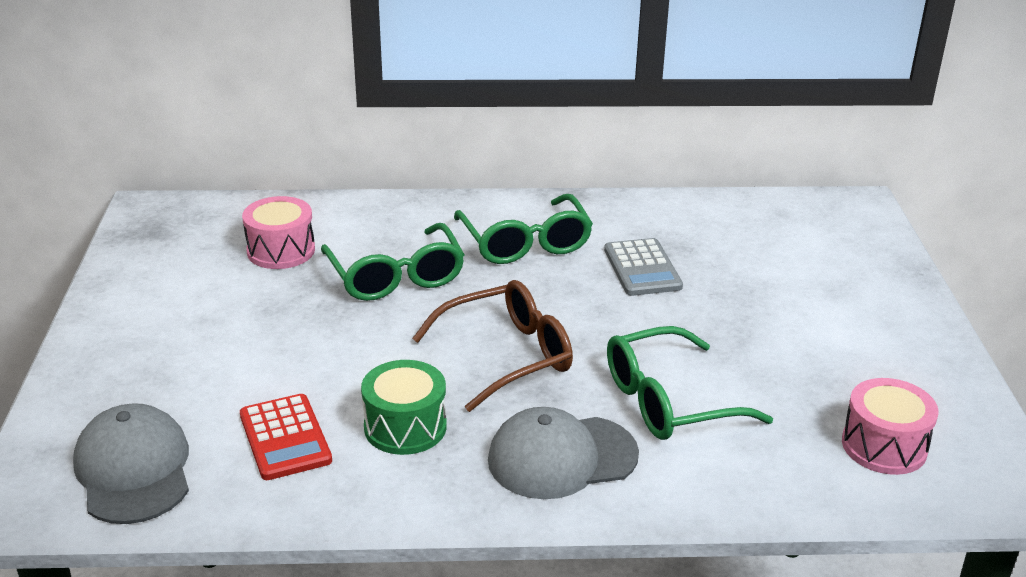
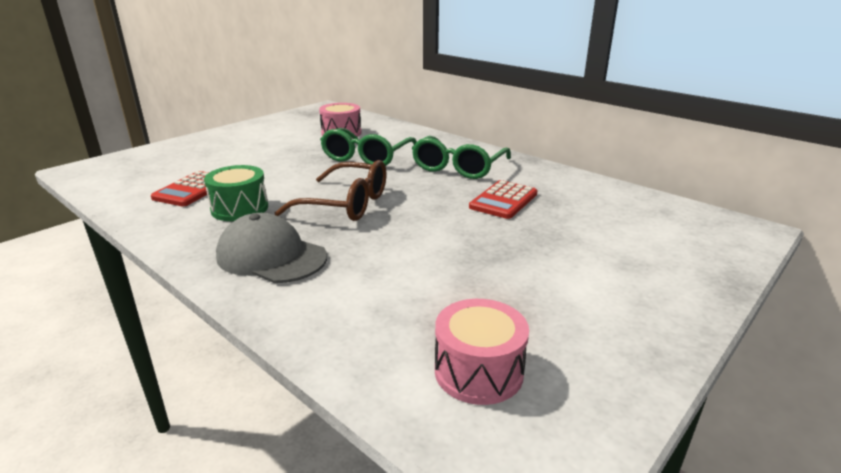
camera: 45 degrees right, 5 degrees down
grey cap [73,403,189,524] -> none
grey calculator [604,238,683,296] -> red calculator [469,180,538,219]
green glasses [607,326,773,440] -> none

